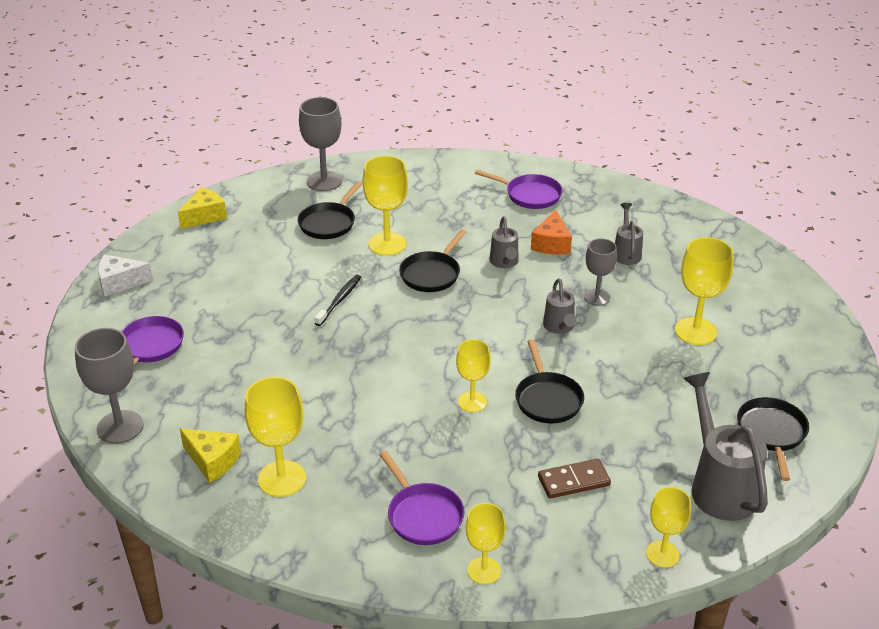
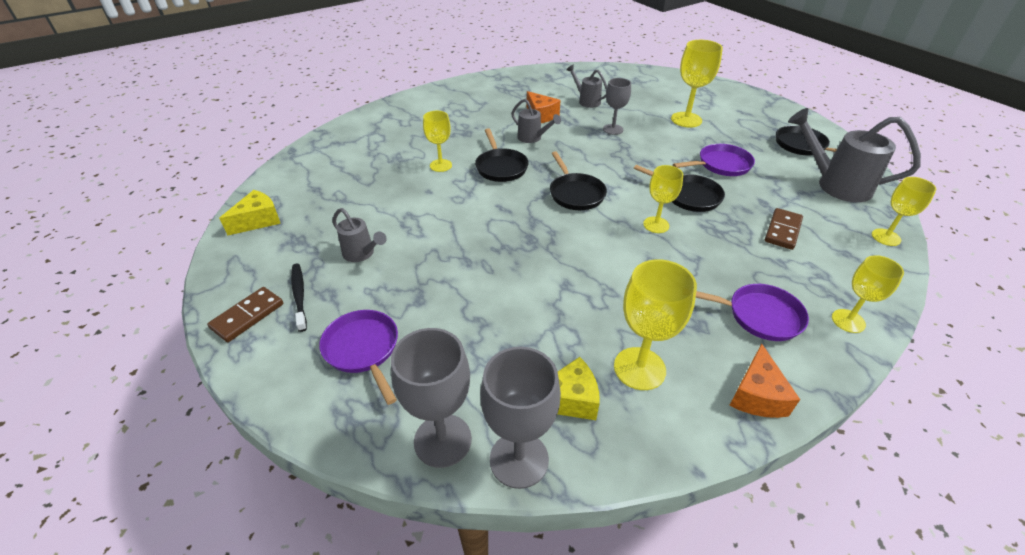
camera: 45 degrees left, 5 degrees up
white cheese [98,254,153,297] -> brown domino [207,287,283,342]
yellow cheese [178,187,227,229] -> yellow cheese turned 45 degrees clockwise [219,190,281,235]
black pan [297,181,362,239] -> black pan moved to [550,151,607,210]
grey goblet [299,97,342,191] -> grey goblet moved to [480,347,561,489]
black toothbrush [315,275,361,326] -> black toothbrush moved to [291,264,307,332]
yellow goblet [362,156,408,256] -> yellow goblet [423,111,452,172], size x0.65
purple pan [475,170,563,209] -> purple pan moved to [673,144,755,176]
grey watering can [543,278,577,334] -> grey watering can moved to [332,208,387,262]
none -> orange cheese [729,344,800,418]

